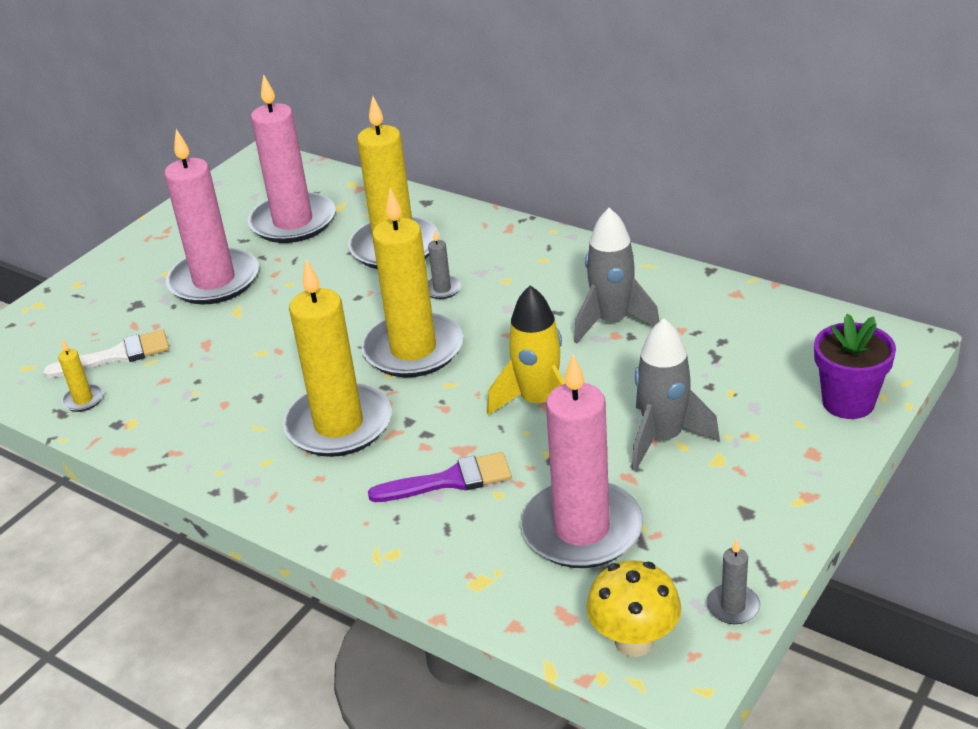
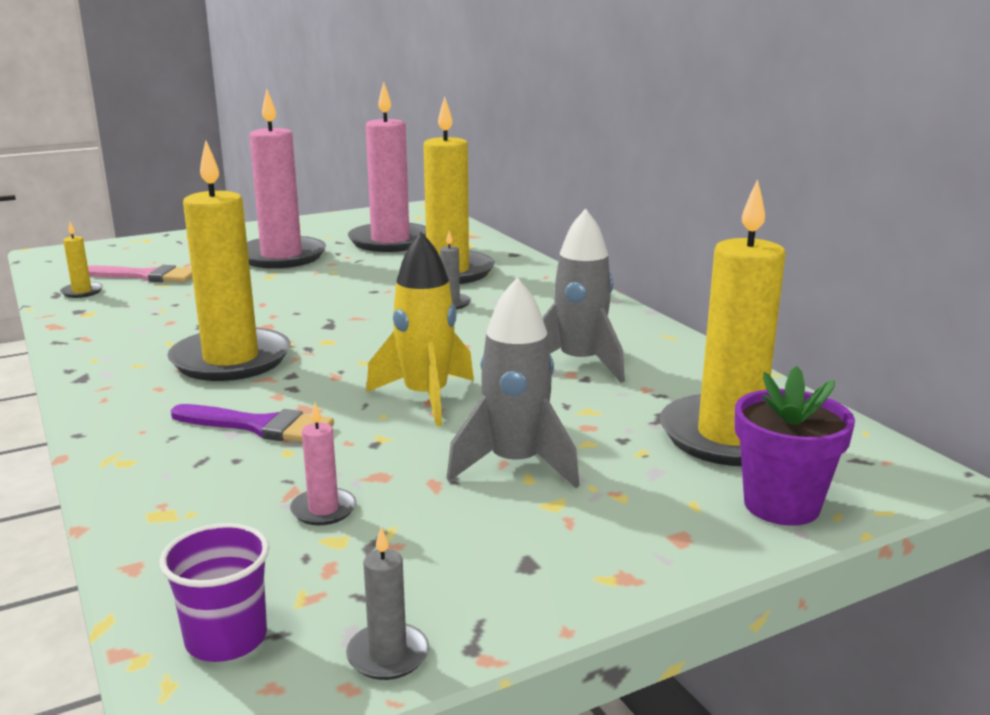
camera: 25 degrees right, 15 degrees down
white brush [43,330,169,378] -> pink brush [88,265,192,282]
yellow candle [361,188,463,377] -> yellow candle moved to [660,179,786,466]
pink candle [521,354,643,568] -> pink candle [290,402,356,525], size x0.40
yellow mushroom [586,560,681,657] -> purple cup [159,523,269,662]

